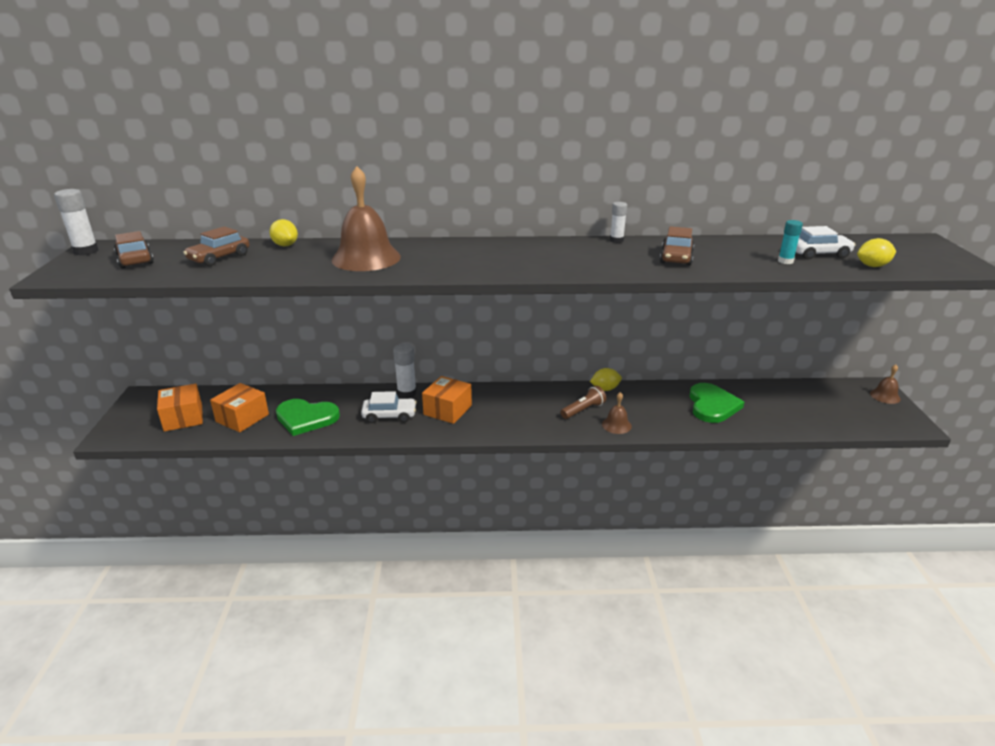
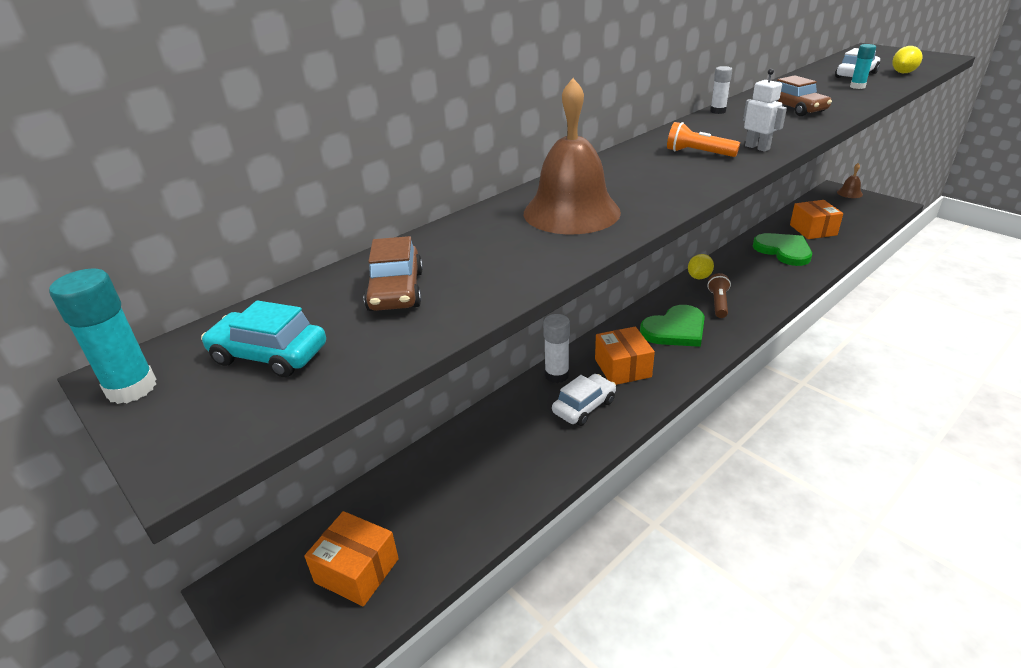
camera: 40 degrees left, 5 degrees up
white glue stick [54,189,99,256] -> turquoise glue stick [49,269,156,404]
brown car [114,231,154,269] -> turquoise car [201,300,326,377]
orange box [210,383,269,432] -> orange box moved to [790,200,843,239]
yellow lemon [269,219,298,246] -> none
green heart [276,399,340,436] -> green heart moved to [640,305,705,347]
brown bell [602,392,632,434] -> none
none -> orange flashlight [667,122,740,157]
none -> white robot [743,69,787,152]

